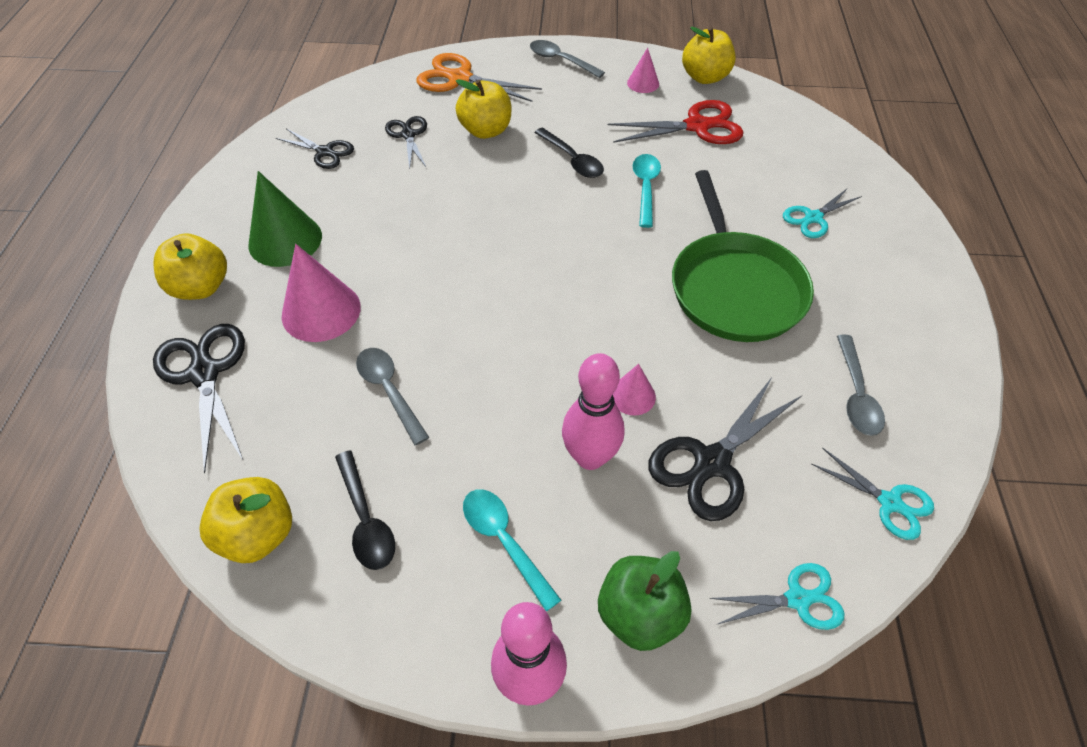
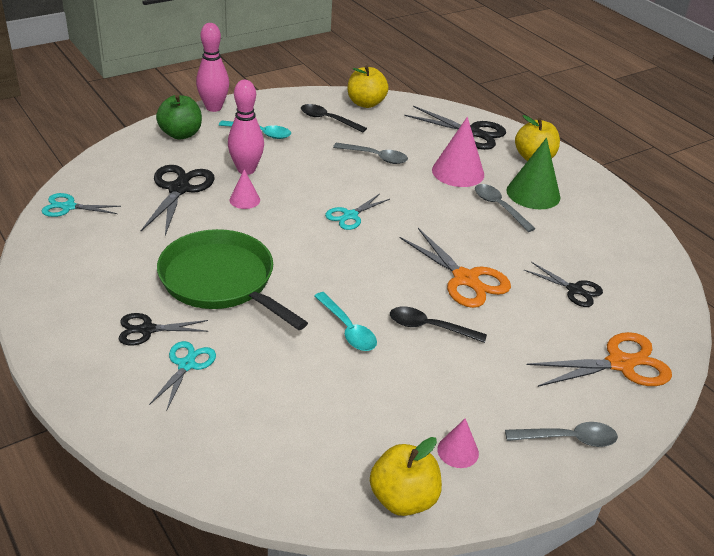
camera: 140 degrees right, 15 degrees down
black scissors [276,129,354,169] -> black scissors moved to [119,313,208,346]
yellow apple [456,79,511,139] -> none
red scissors [608,100,744,144] -> none
turquoise scissors [709,563,845,630] -> turquoise scissors moved to [325,194,390,230]
grey spoon [837,335,885,436] -> grey spoon moved to [475,184,536,232]
none -> orange scissors [400,228,511,308]

